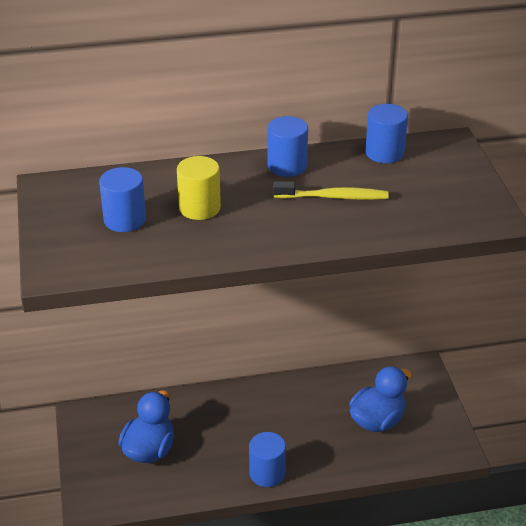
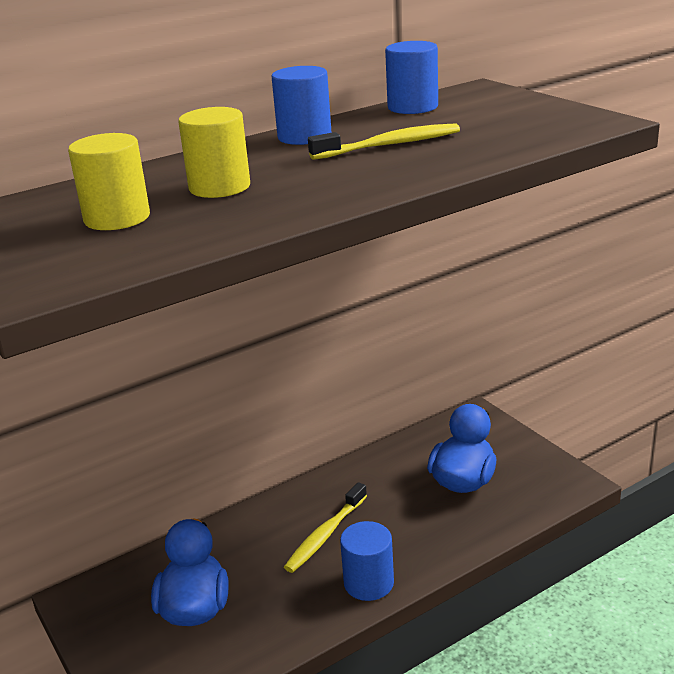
camera: 20 degrees left, 10 degrees down
blue cylinder [99,167,146,232] -> yellow cylinder [68,133,150,230]
none -> yellow toothbrush [284,482,367,573]

